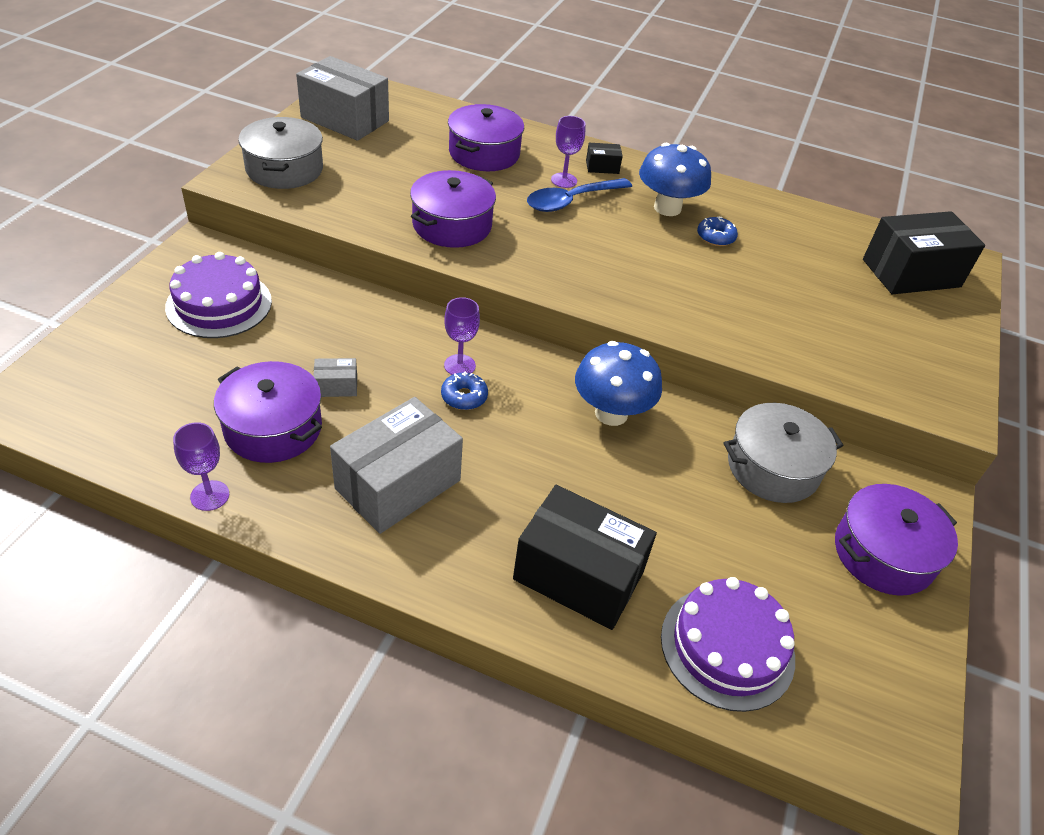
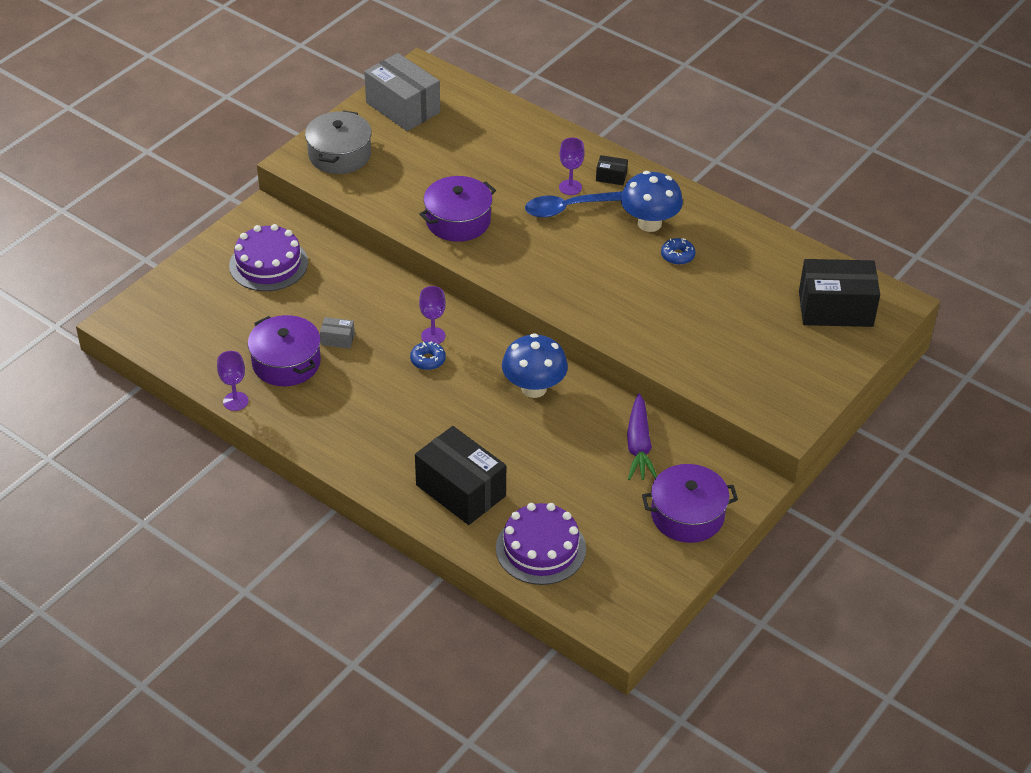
camera: 20 degrees right, 0 degrees up
grey box [330,397,463,534] -> none
purple pot [448,104,524,171] -> none
grey pot [724,403,843,503] -> purple carrot [627,393,657,480]

